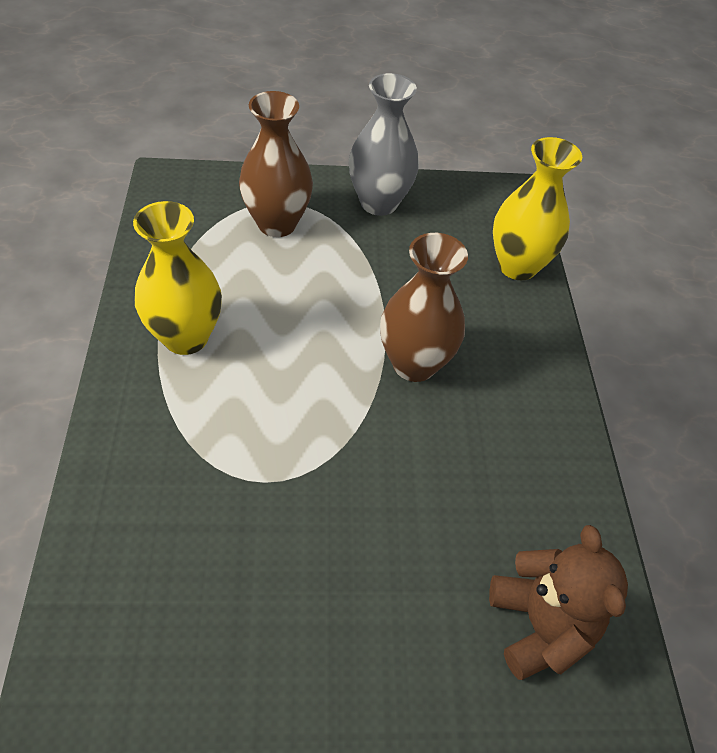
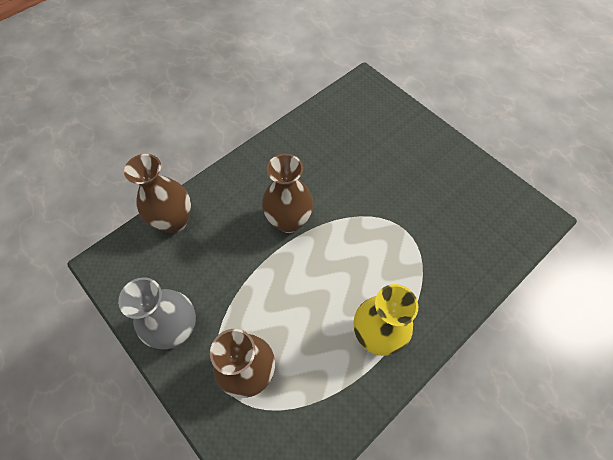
camera: 125 degrees left, 10 degrees up
brown teddy bear [489,525,628,680] -> none
yellow vase [493,137,582,280] -> brown vase [124,154,191,233]

